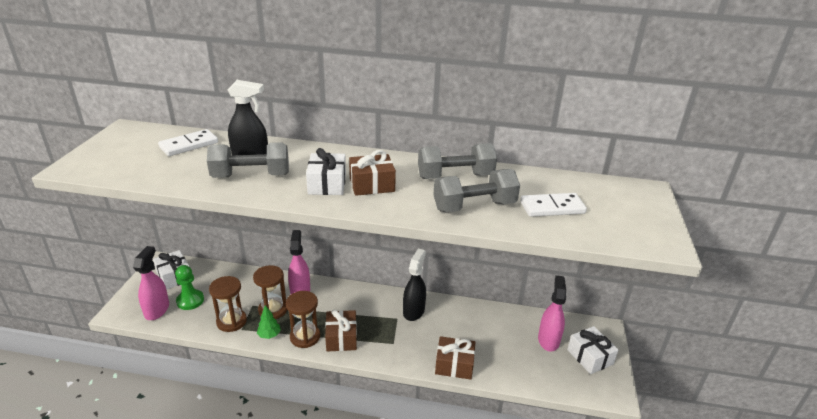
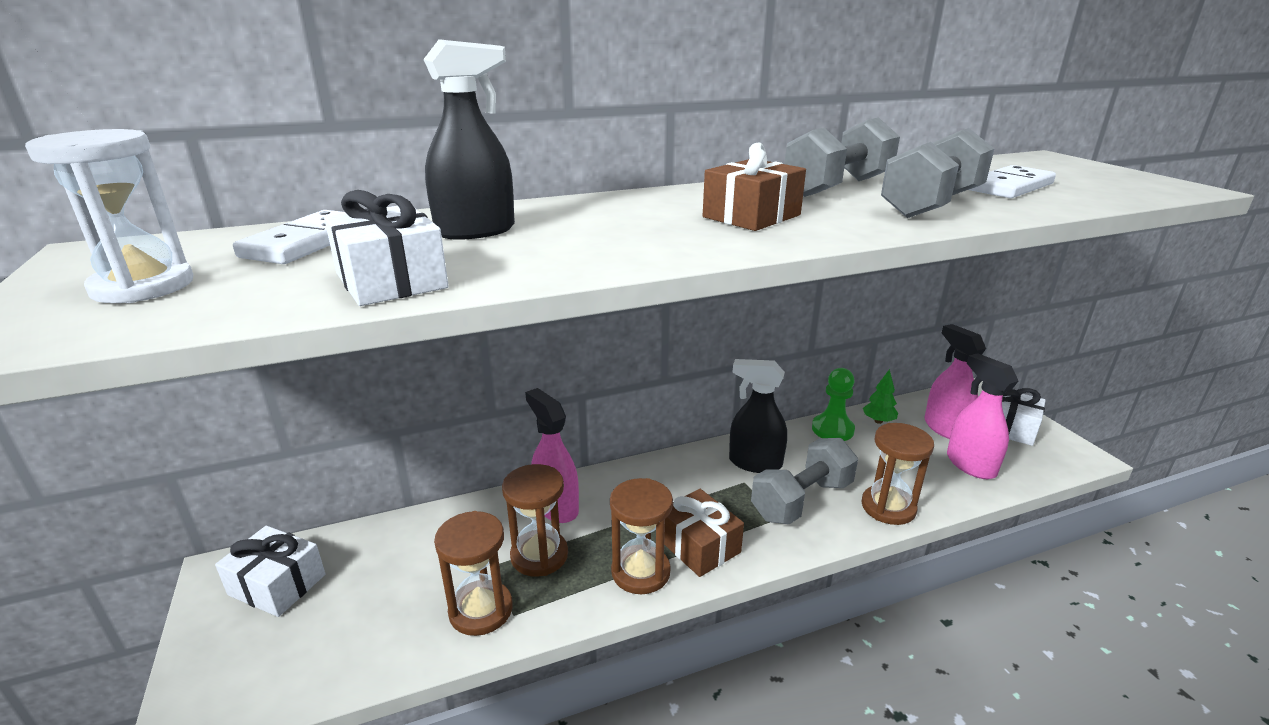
camera: 30 degrees left, 5 degrees down
pink spray bottle [133,246,169,320] -> pink spray bottle moved to [947,353,1018,479]
green pawn [175,265,204,310] -> green pawn moved to [812,368,855,441]
grey dumbbell [207,142,289,178] -> grey dumbbell moved to [751,438,858,524]
green tree [257,305,281,339] -> green tree moved to [863,369,898,424]
white gift [306,148,346,195] -> white gift moved to [324,190,449,306]
black spray bottle [403,249,426,321] -> black spray bottle turned 60 degrees counterclockwise [729,359,787,473]
brown gift [435,336,475,380] -> brown hourglass [862,423,934,525]
none -> white hourglass [25,129,193,303]

